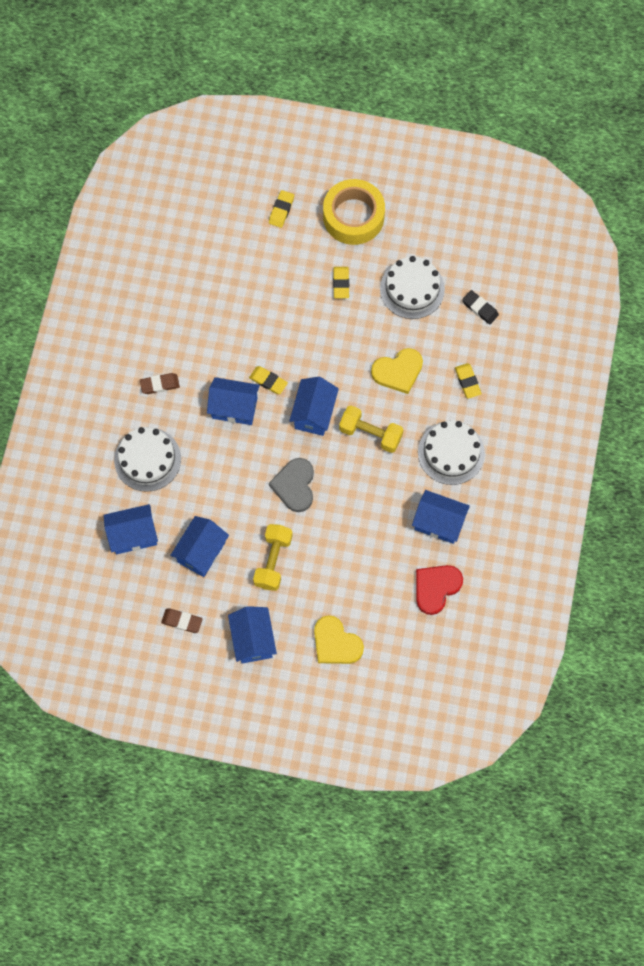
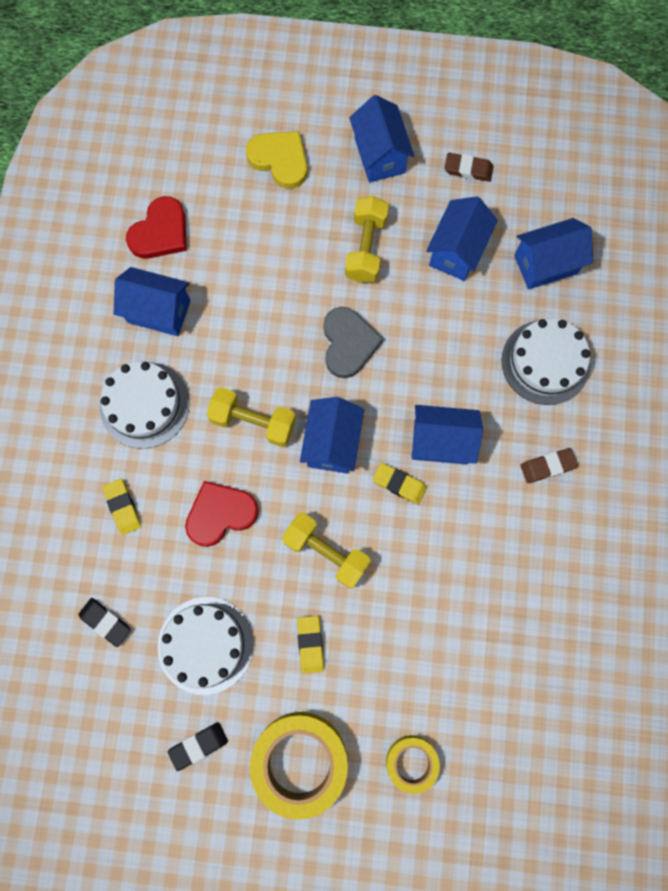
camera: 175 degrees right, 5 degrees up
yellow eraser [269,190,294,228] -> yellow tape [386,735,440,794]
yellow heart [371,348,423,394] -> red heart [185,481,259,547]
none -> black eraser [168,722,228,771]
none -> yellow dumbbell [282,513,371,588]

